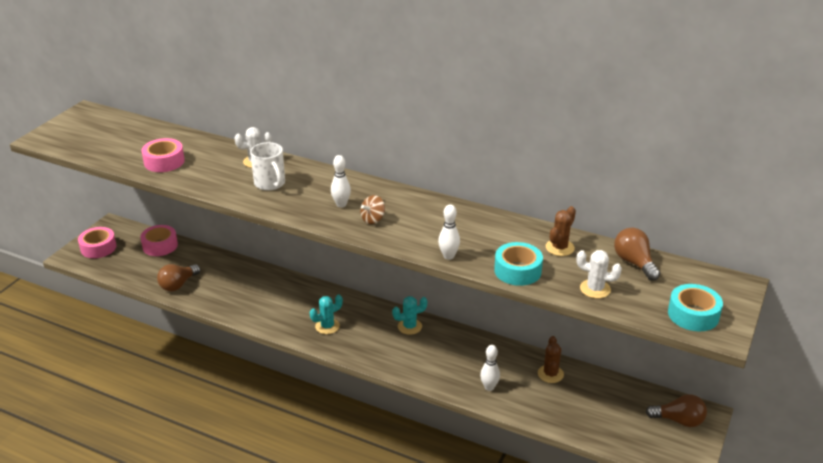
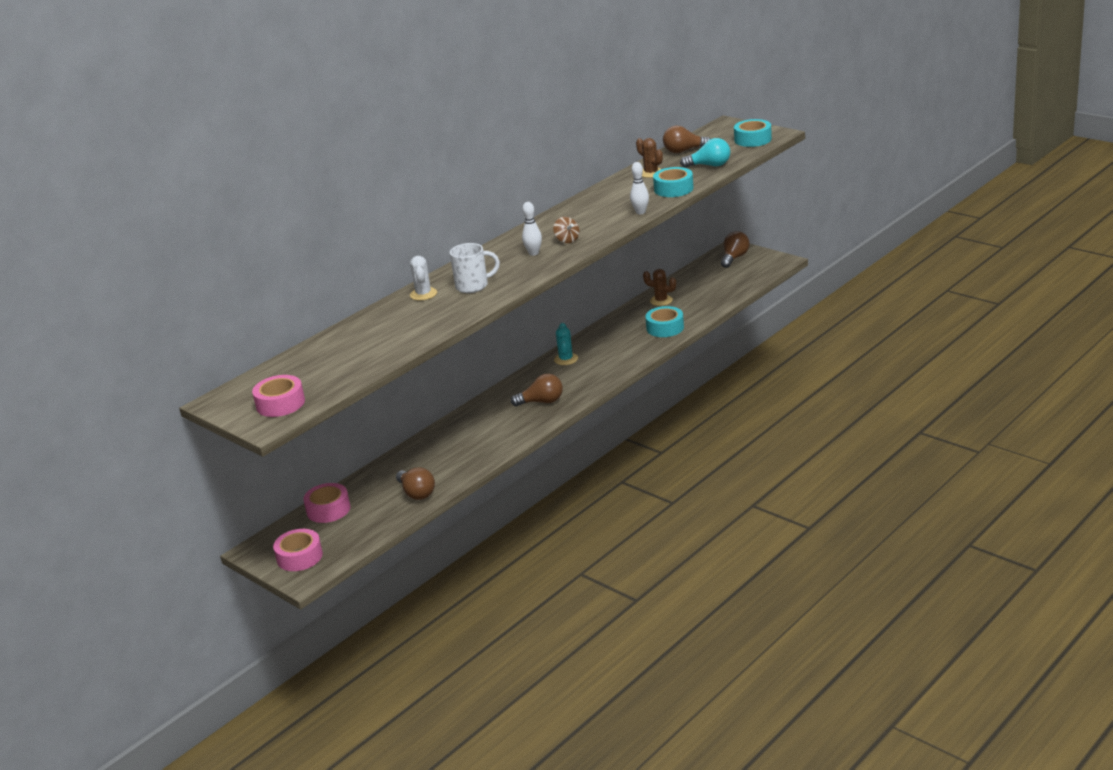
camera: 70 degrees left, 5 degrees down
pink tape [142,138,185,172] -> pink tape moved to [252,375,305,417]
turquoise cactus [310,295,343,334] -> brown light bulb [511,374,563,406]
white bowling pin [480,345,500,391] -> turquoise tape [645,306,684,337]
white cactus [576,250,622,299] -> turquoise light bulb [680,138,731,168]

